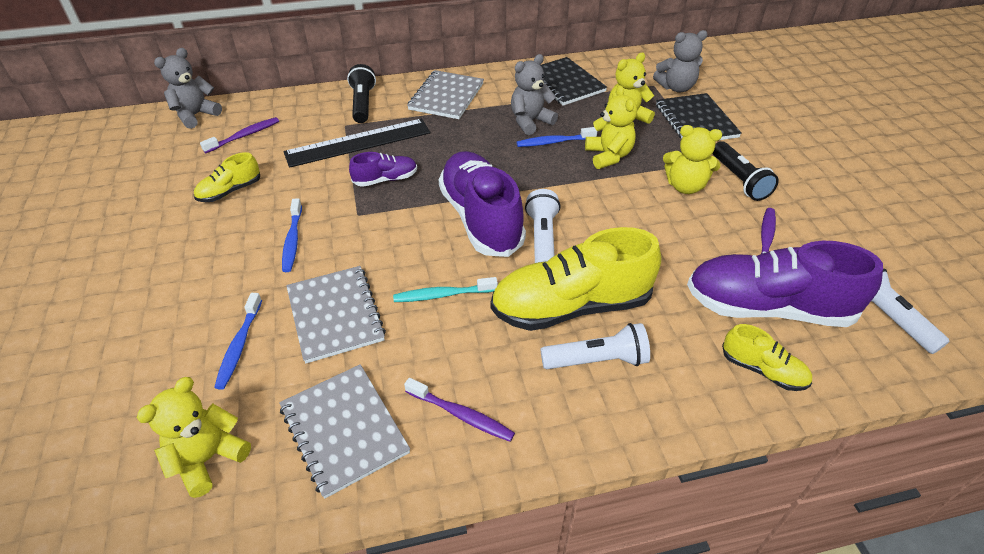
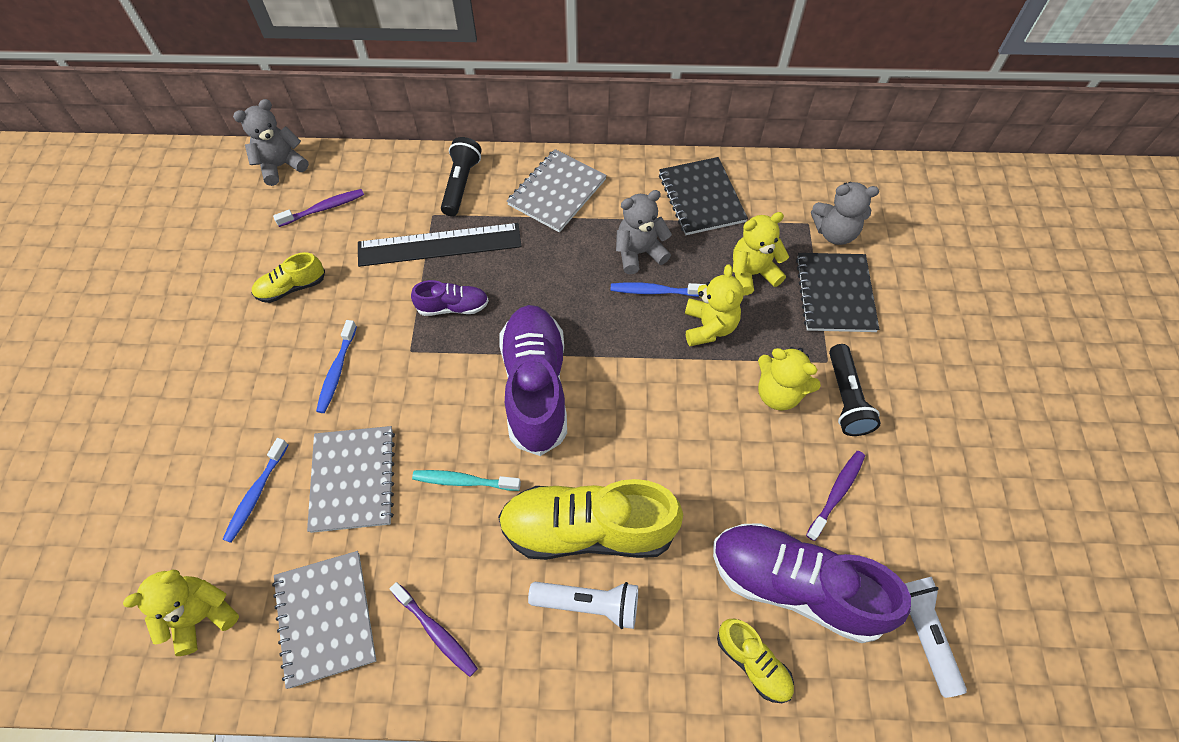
camera: 15 degrees right, 15 degrees up
white flashlight [525,189,561,263] -> none

